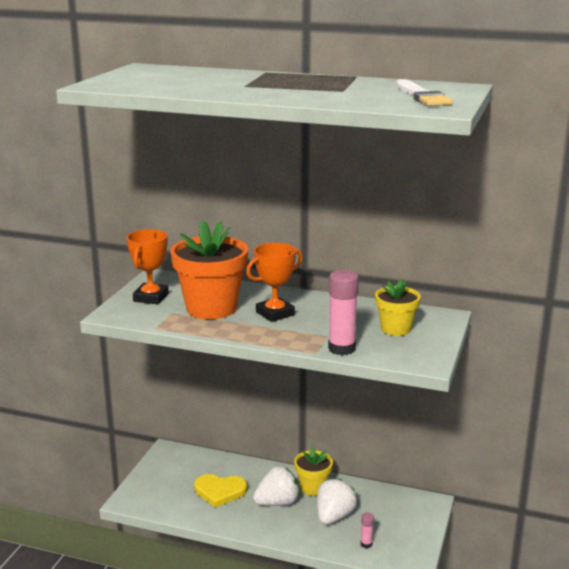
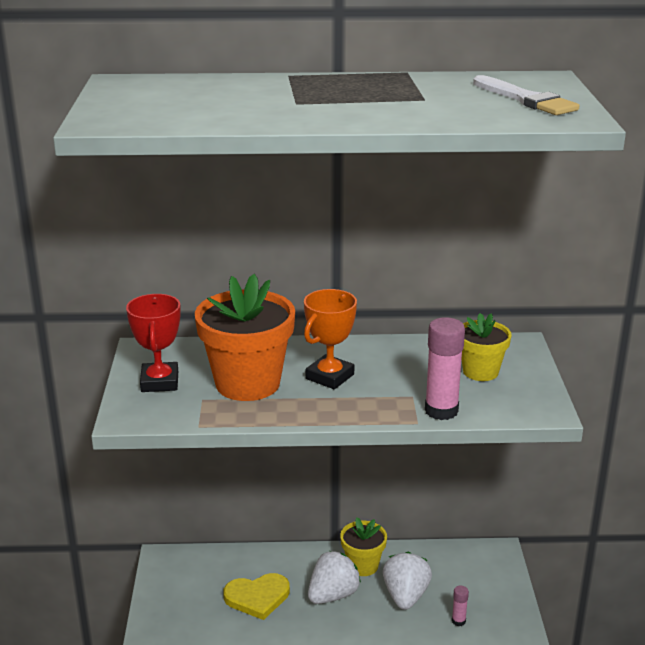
camera: 20 degrees left, 5 degrees up
orange trophy [127,229,169,304] -> red trophy [126,294,181,392]

